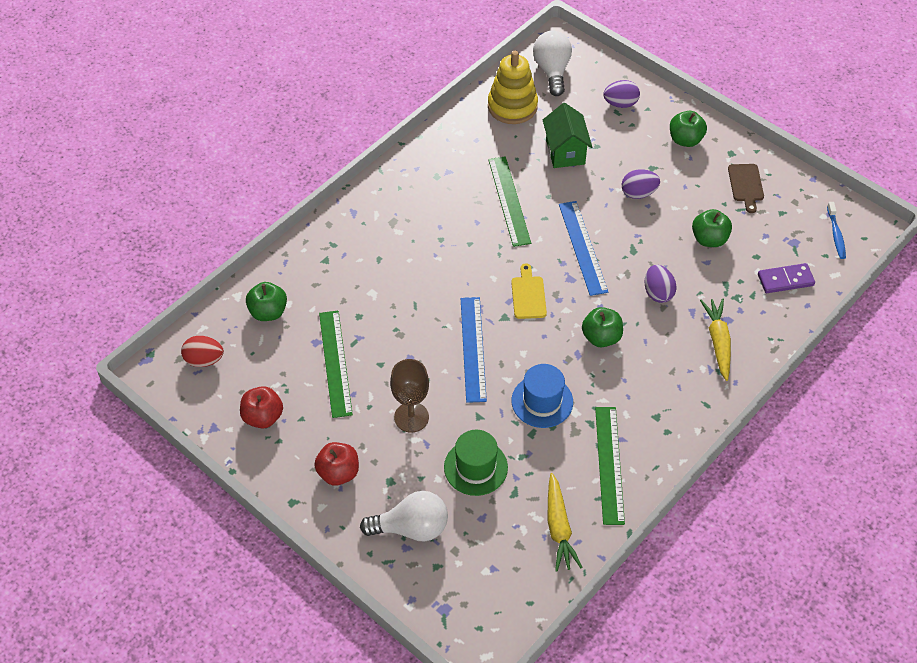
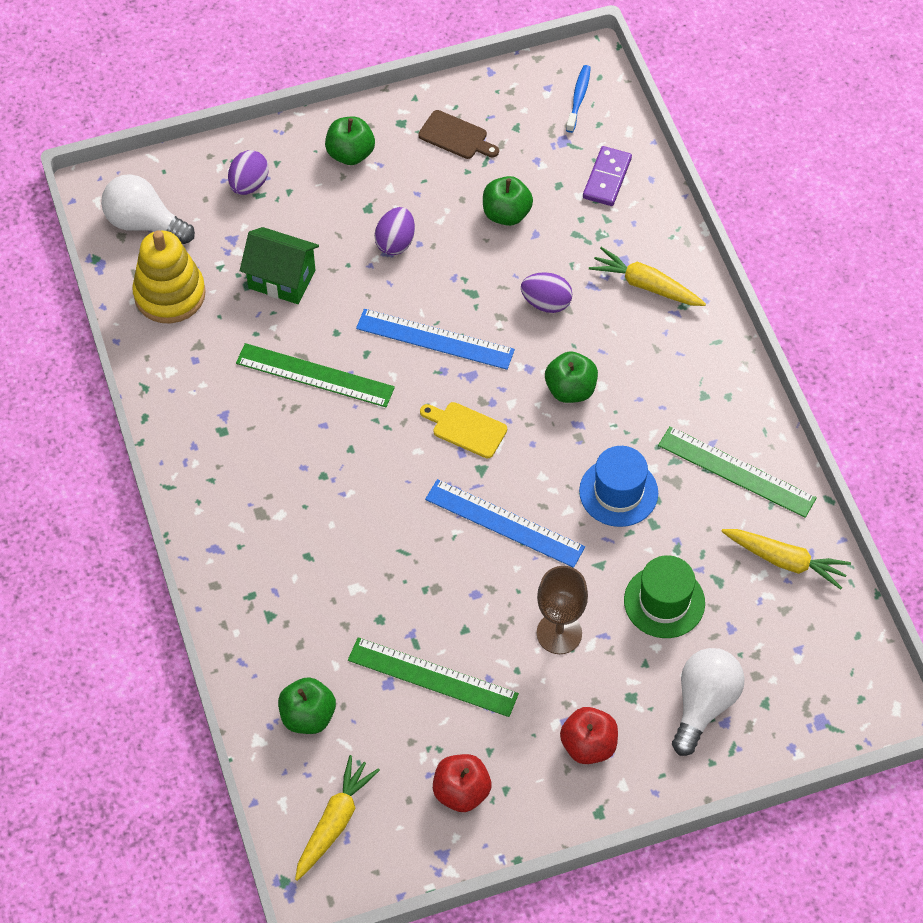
camera: 60 degrees left, 5 degrees up
red egg [181,336,224,367] -> yellow carrot [295,755,380,881]
blue toothbrush [827,202,846,259] -> blue toothbrush turned 105 degrees counterclockwise [566,65,591,133]

